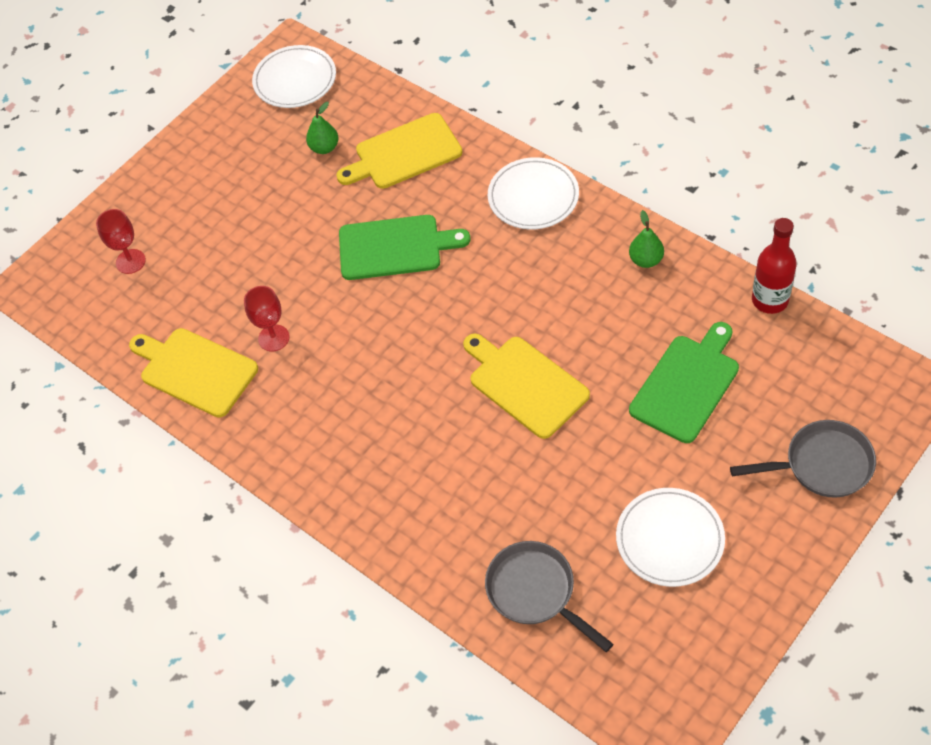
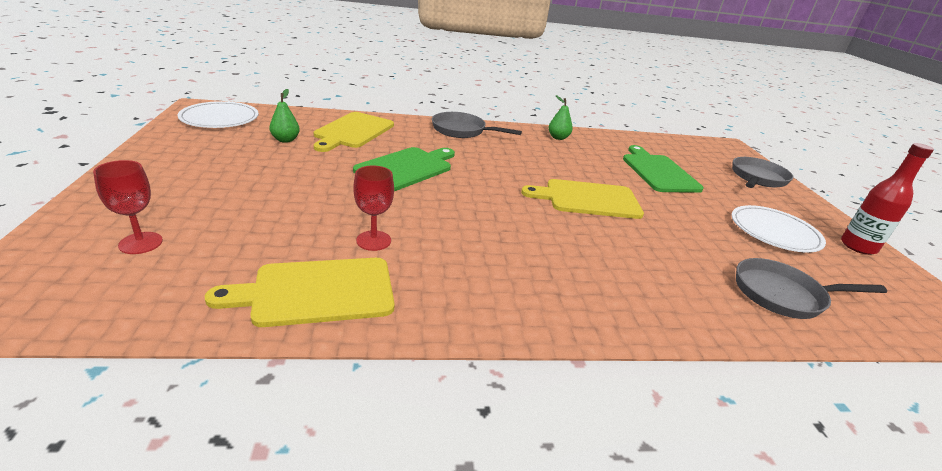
camera: 55 degrees left, 25 degrees down
white plate [488,157,579,229] -> grey pan [432,112,522,138]
red bottle [752,218,797,314] -> red bottle moved to [841,143,934,255]

